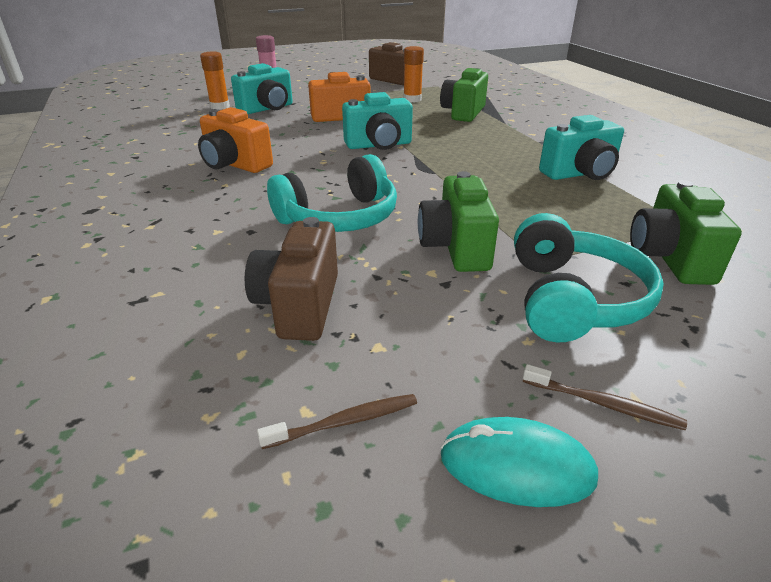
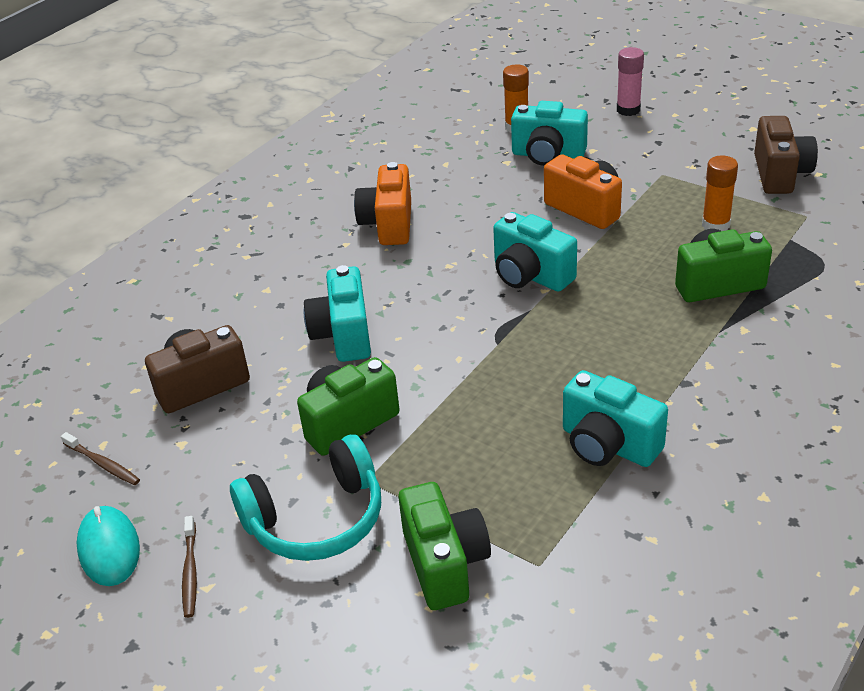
camera: 60 degrees right, 5 degrees up
turquoise headphones [267,154,397,232] -> turquoise camera [304,265,371,362]
green camera [630,180,742,285] -> green camera turned 105 degrees clockwise [398,482,491,610]

